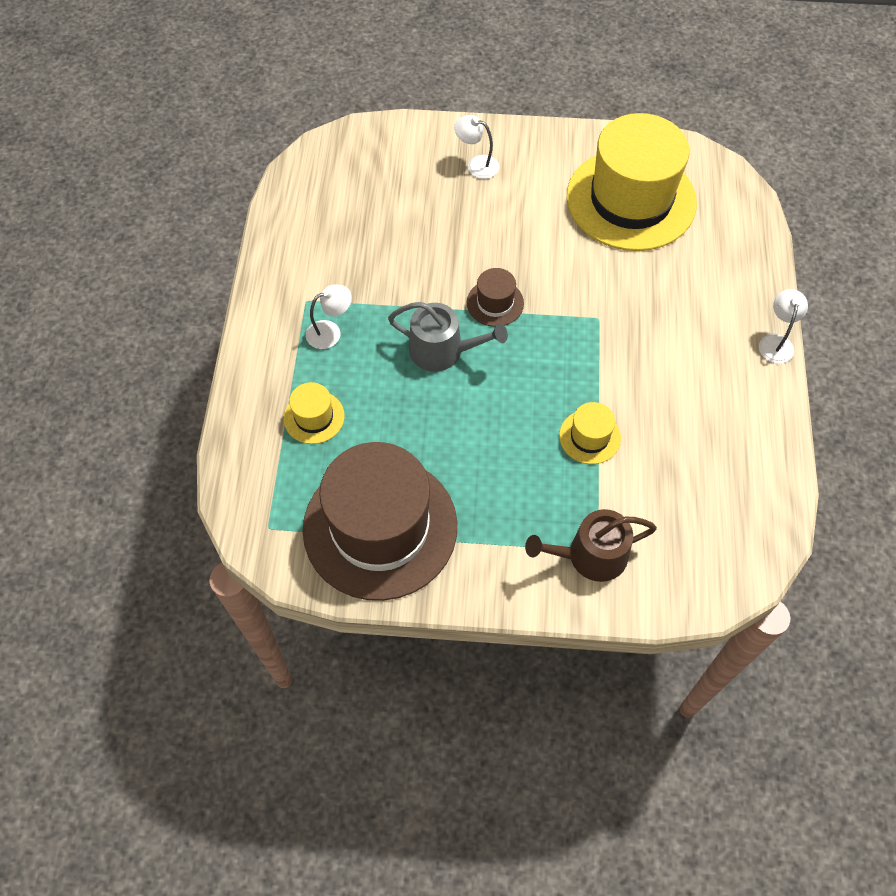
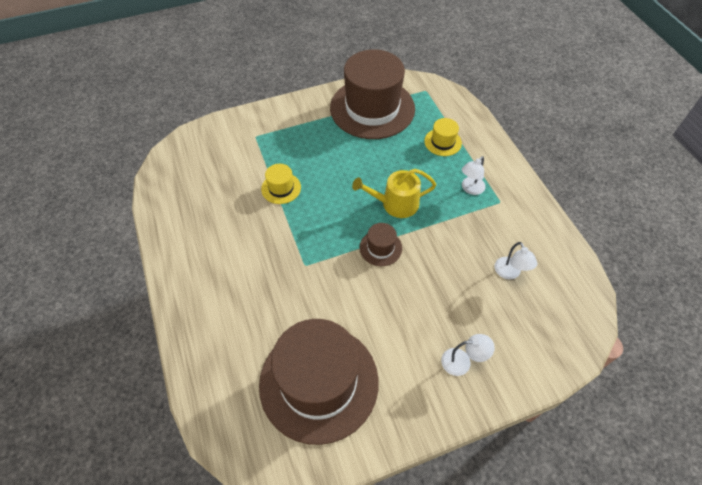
camera: 155 degrees right, 5 degrees down
grey watering can [388,302,508,372] -> yellow watering can [352,169,436,218]
brown watering can [525,509,657,582] -> none
yellow hat [567,113,697,251] -> brown hat [259,319,379,445]
white lamp [759,289,808,364] -> white lamp moved to [495,242,537,279]

